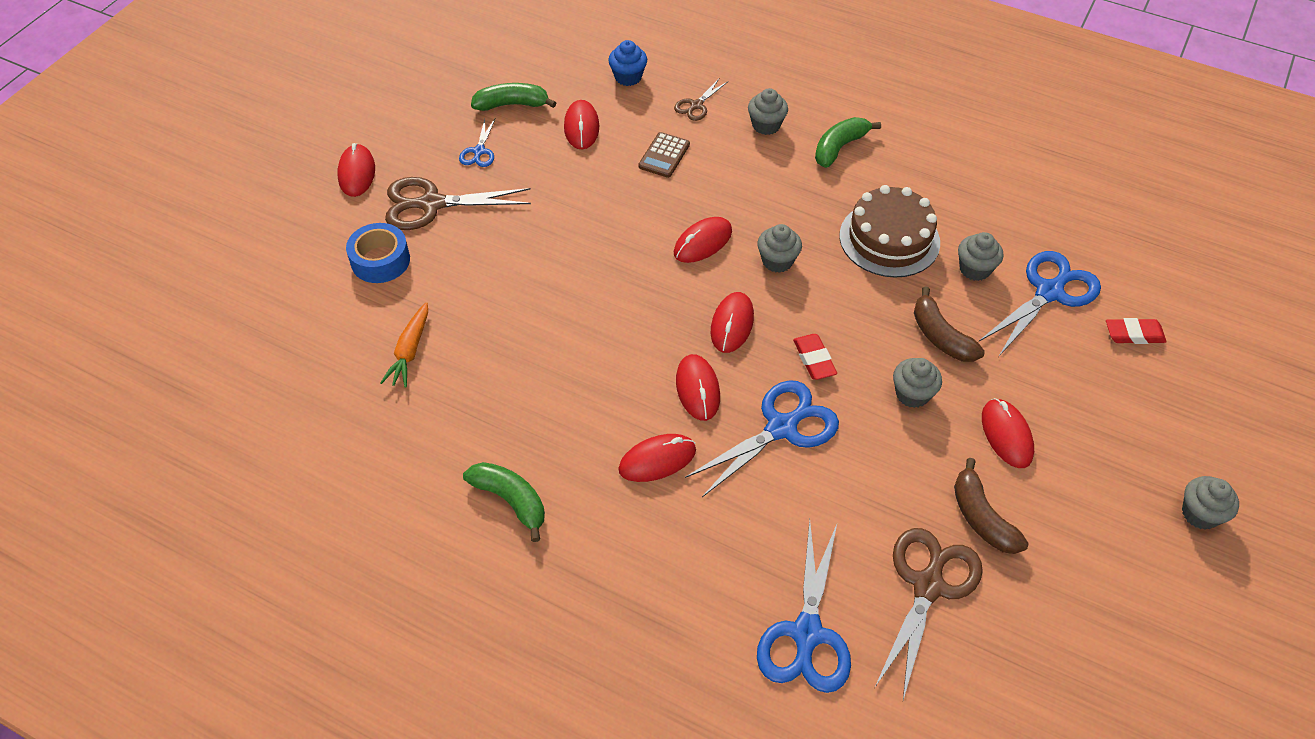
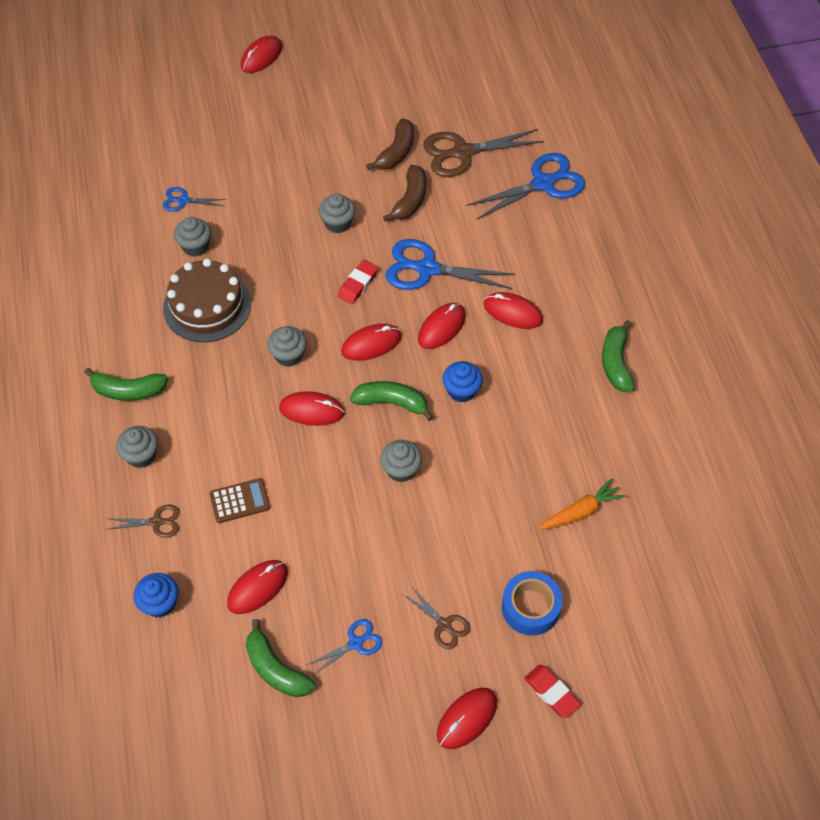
camera: 130 degrees left, 5 degrees up
brown scissors [385,177,531,230] -> brown scissors [403,586,471,649], size x0.51
brown banana [914,286,985,362] -> brown banana moved to [383,165,426,222]
blue scissors [978,251,1101,356] -> blue scissors [163,187,227,211], size x0.51
red mouse [982,398,1034,468] -> red mouse moved to [241,36,282,73]
red eraser [1106,318,1166,344] -> red eraser moved to [524,665,581,718]
grey cupcake [1182,476,1239,530] -> grey cupcake moved to [380,440,422,482]
none -> green banana [350,381,434,421]
none -> blue cupcake [442,361,483,403]

